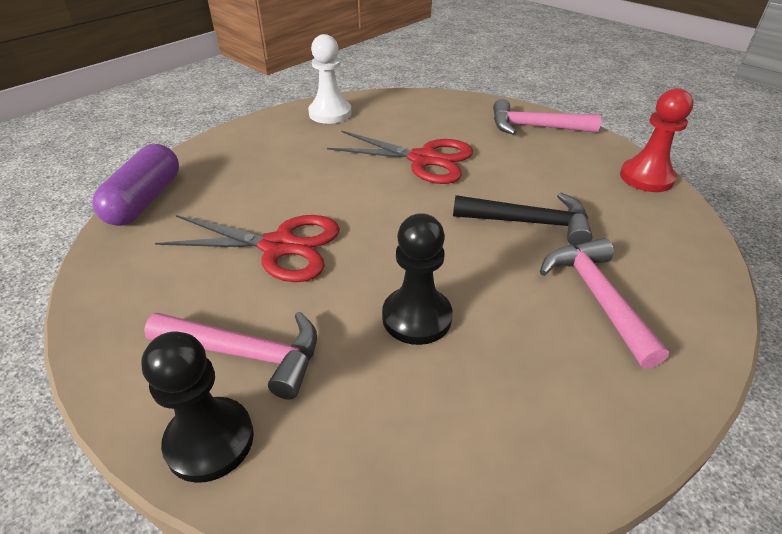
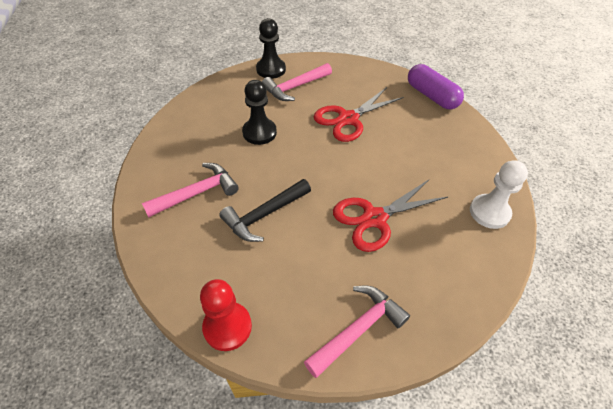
camera: 130 degrees right, 10 degrees up
pink hammer [540,238,669,369] -> pink hammer turned 60 degrees counterclockwise [142,163,239,218]

